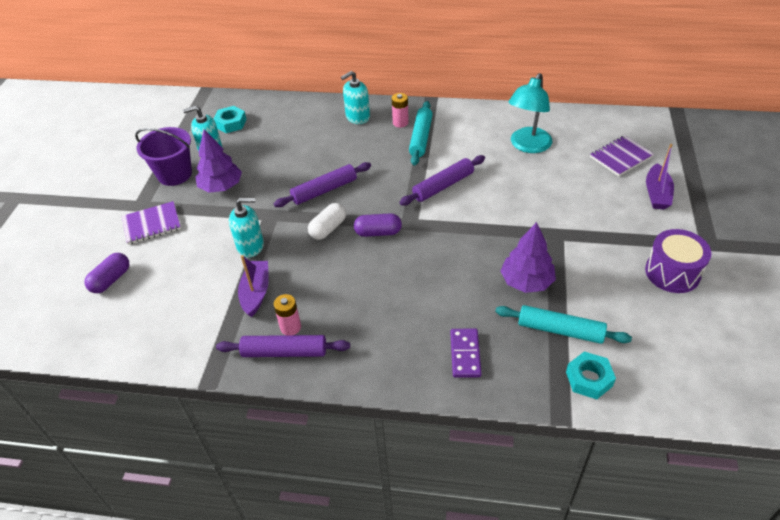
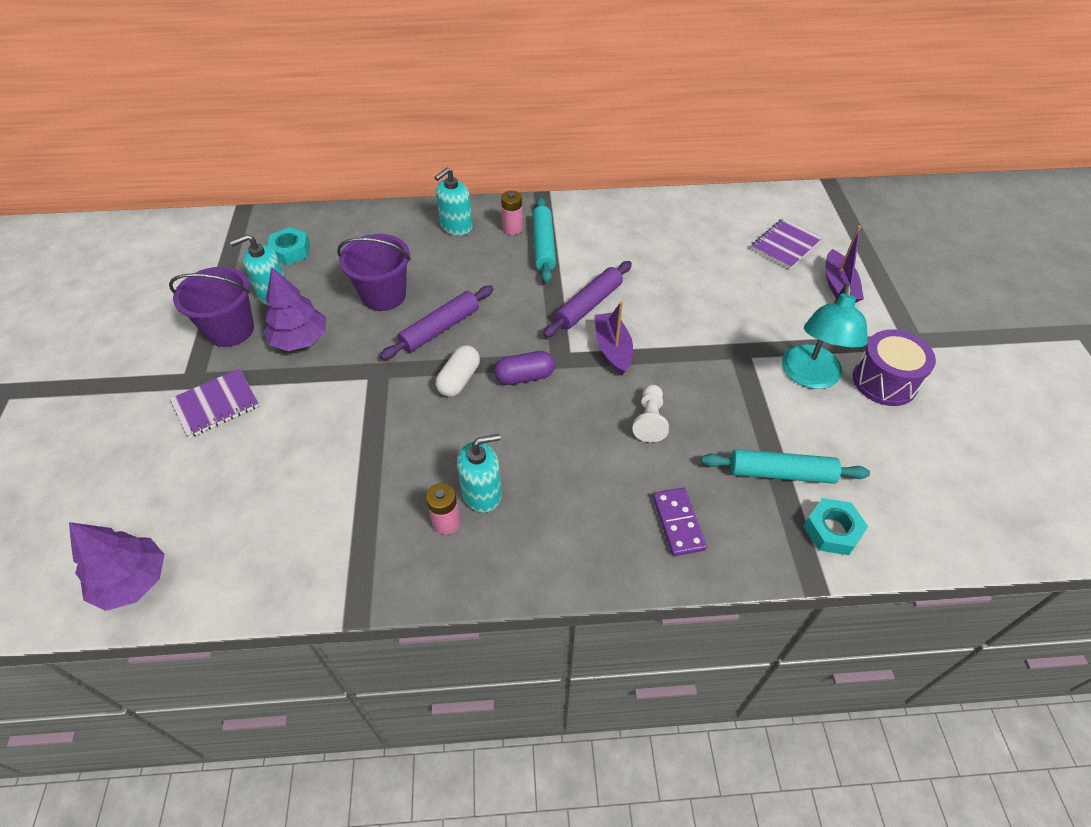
camera: 15 degrees left, 5 degrees up
purple capsule [85,253,129,293] -> none
purple rolling pin [216,335,350,357] -> none
turquoise soap dispenser [229,198,264,258] -> turquoise soap dispenser moved to [457,434,502,513]
purple boat [238,255,269,317] -> purple boat moved to [595,301,633,376]
purple tree [500,222,556,293] -> purple tree moved to [69,522,165,611]
turquoise lamp [509,73,552,153] -> turquoise lamp moved to [782,284,868,389]
none -> purple bucket [337,234,411,311]
none -> white pawn [632,385,669,442]

